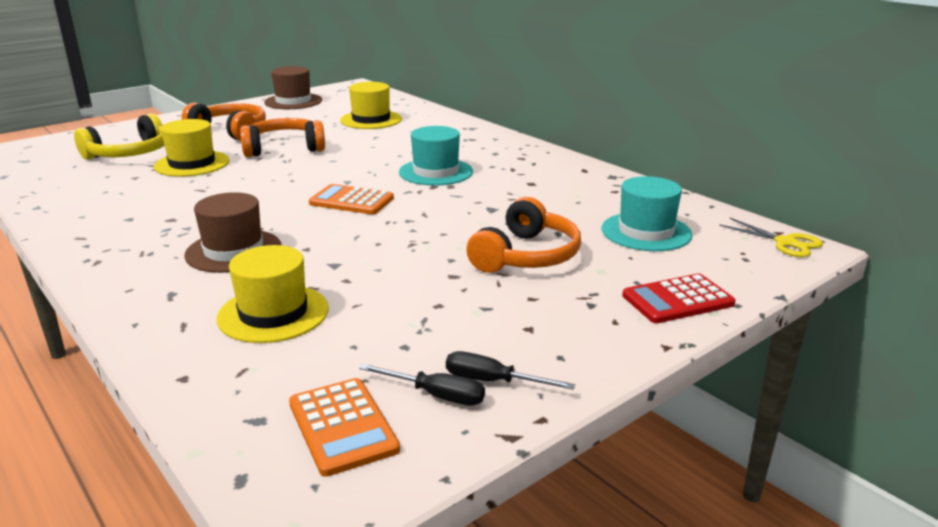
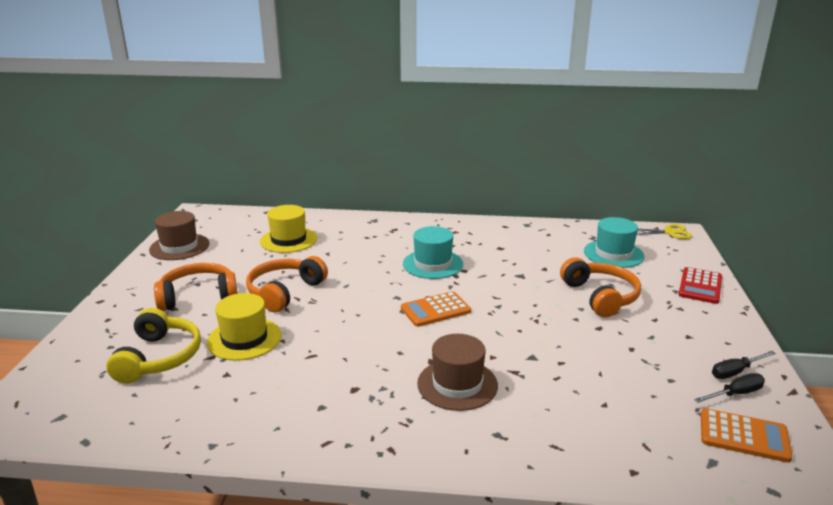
camera: 45 degrees left, 0 degrees up
yellow hat [217,245,329,343] -> none

